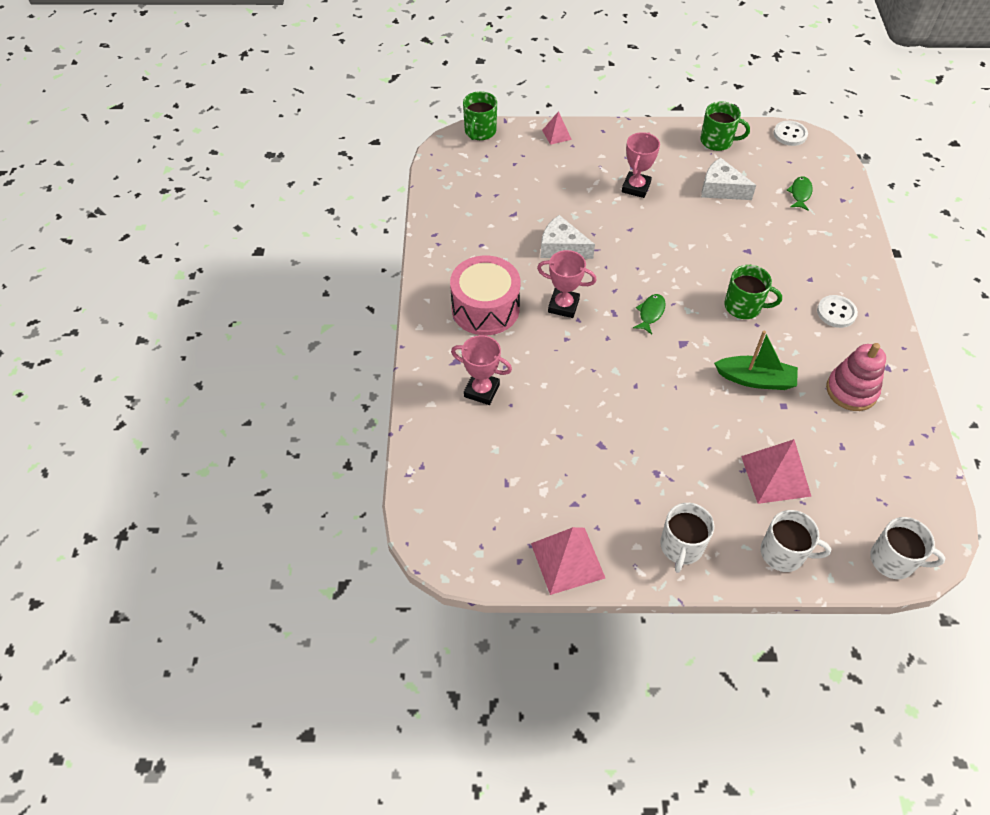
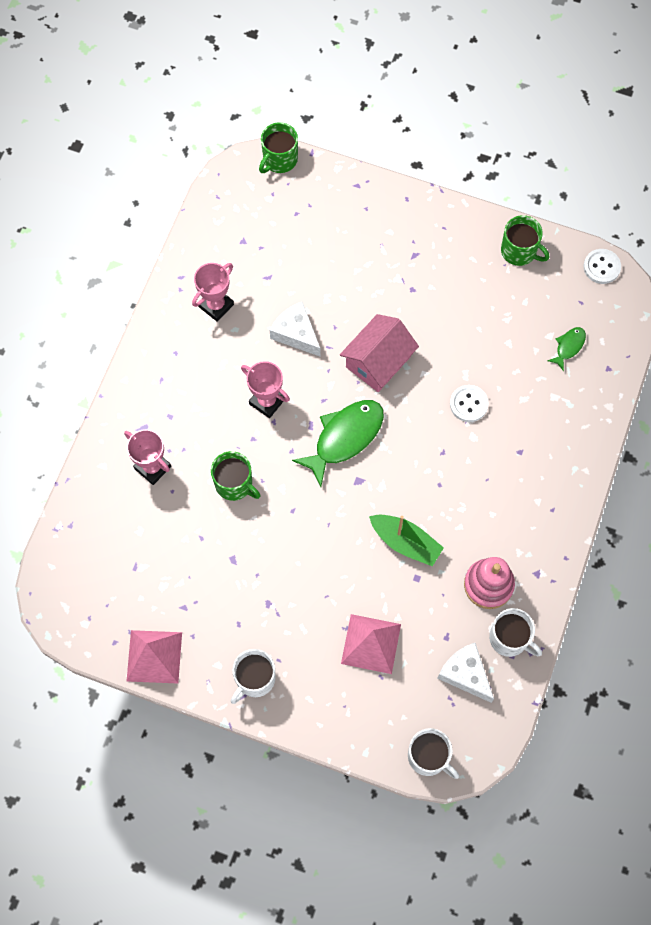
camera: 20 degrees right, 15 degrees up
pink drum [450,256,520,335] -> none
pink pyramid [542,111,572,145] -> none
pink trophy [622,132,660,198] -> pink trophy moved to [192,263,234,322]
green fish [633,294,666,334] -> green fish [292,400,384,487], size x2.03
white cheese [701,157,756,200] -> white cheese moved to [437,643,494,703]
green mug [724,265,782,319] -> green mug moved to [211,451,261,501]
white mug [761,510,831,572] -> white mug moved to [489,608,542,657]
white button [817,295,858,328] -> white button moved to [450,385,489,422]
none -> pink house [340,314,419,392]

